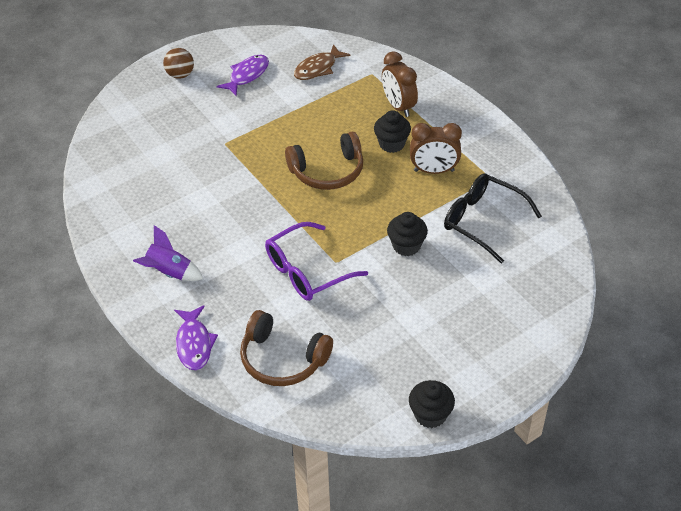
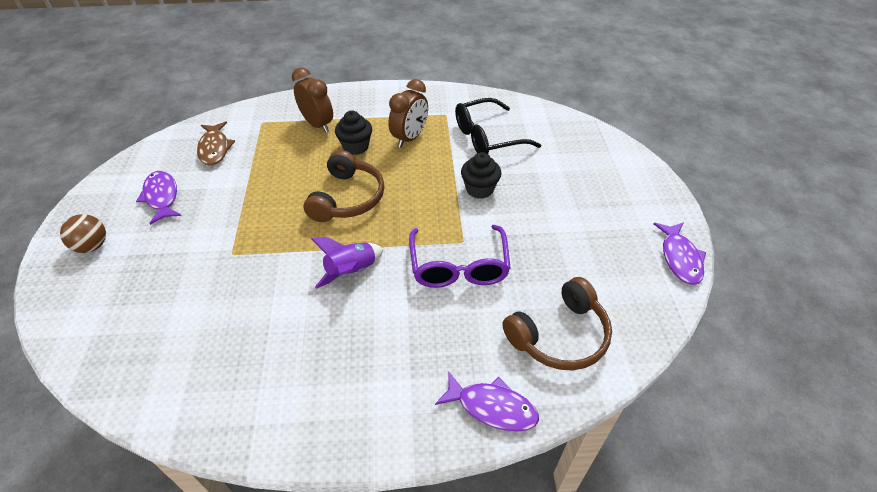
camera: 60 degrees left, 0 degrees up
purple rocket [133,225,203,281] -> purple rocket moved to [311,237,384,289]
brown clock [382,51,418,117] -> brown clock turned 135 degrees counterclockwise [292,67,333,133]
black cupcake [409,380,455,428] -> purple fish [654,222,706,285]

